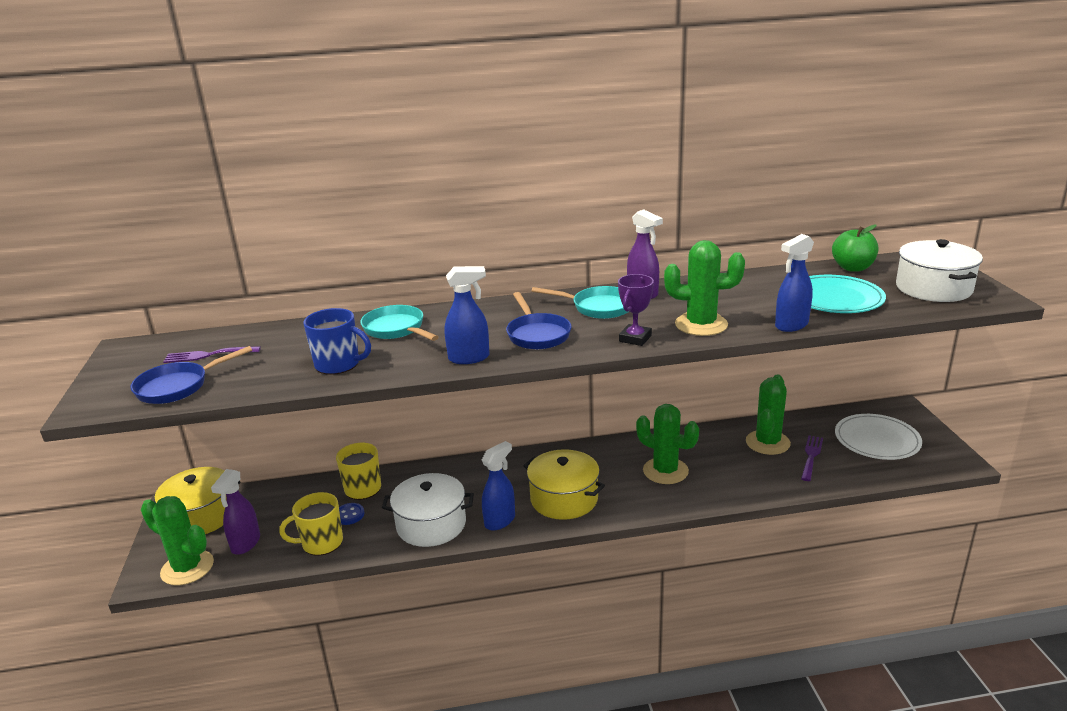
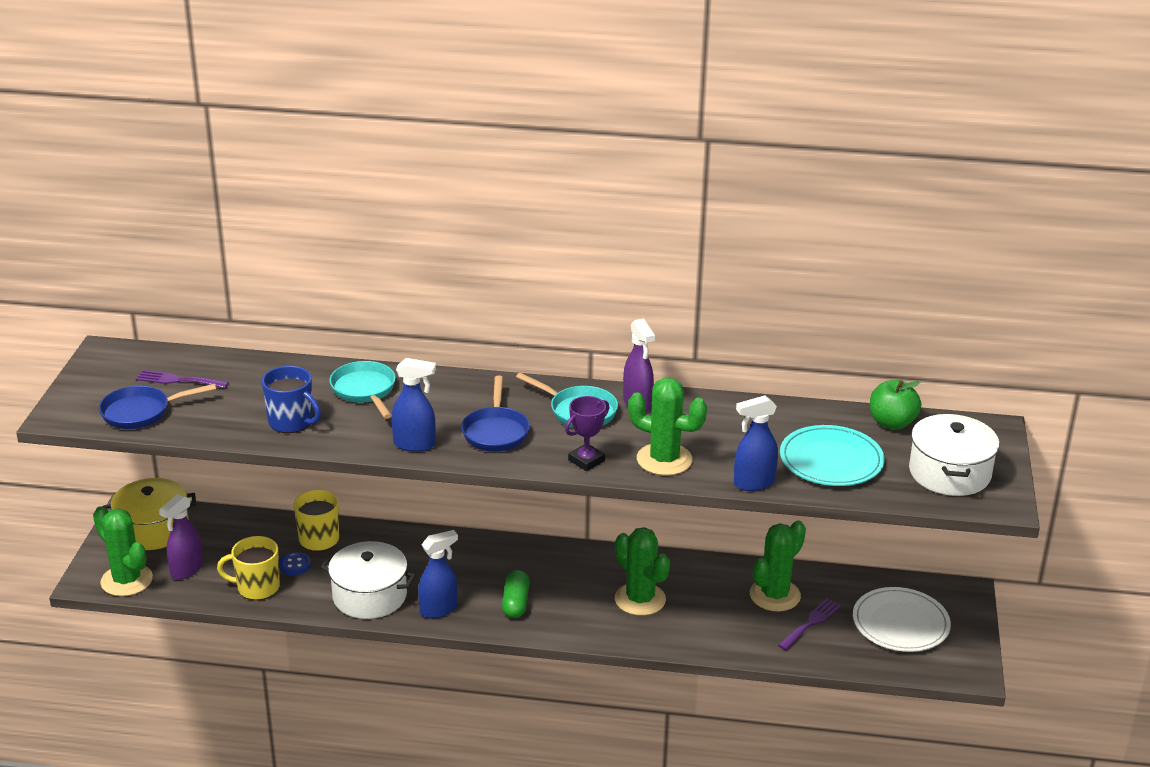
camera: 15 degrees right, 5 degrees up
yellow pot [523,449,605,520] -> green capsule [502,570,530,618]

